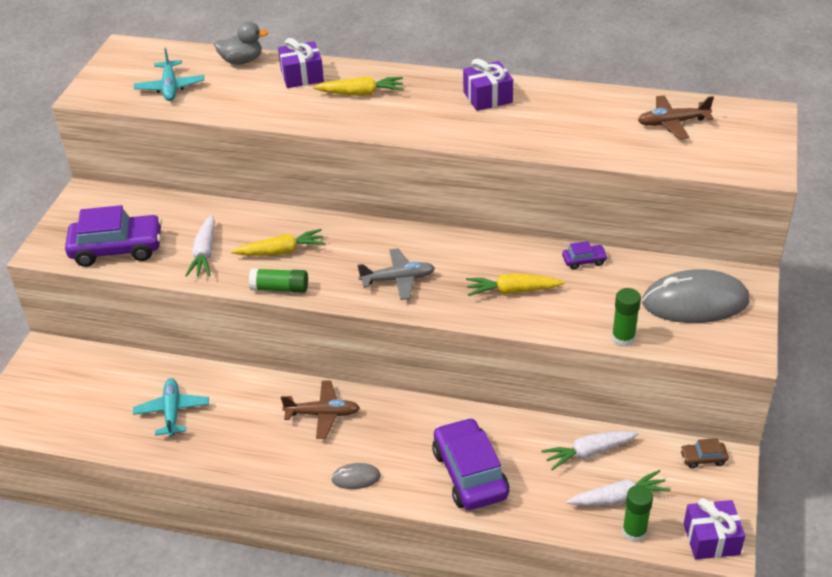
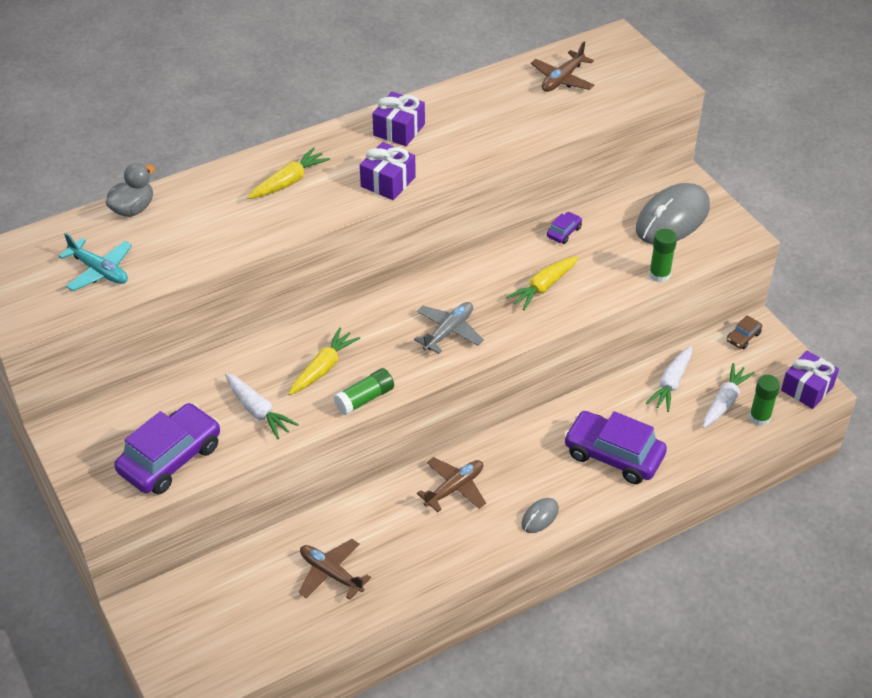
camera: 45 degrees left, 5 degrees up
turquoise plane [133,378,209,437] -> brown plane [298,539,371,600]
purple gift [278,38,324,88] -> purple gift moved to [360,142,416,200]

